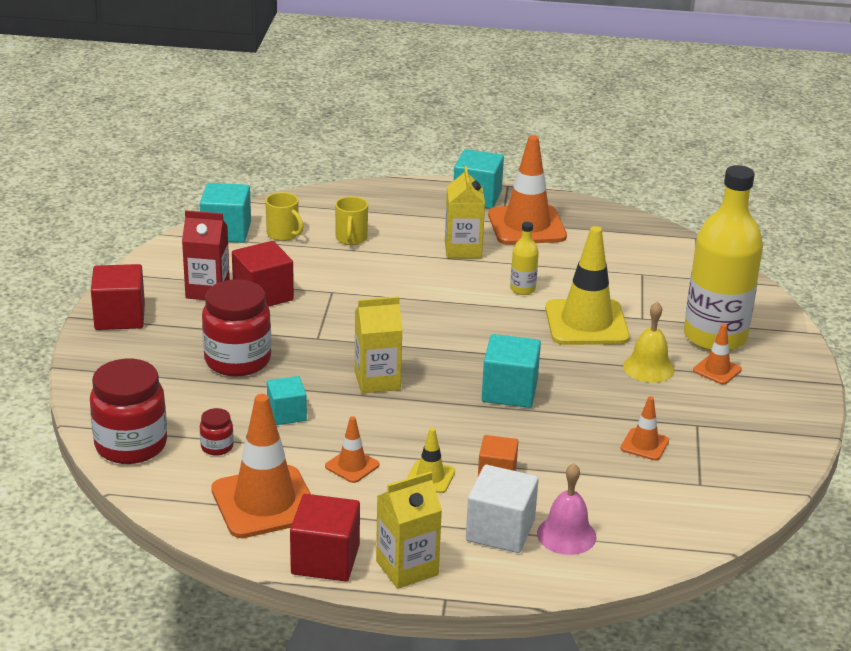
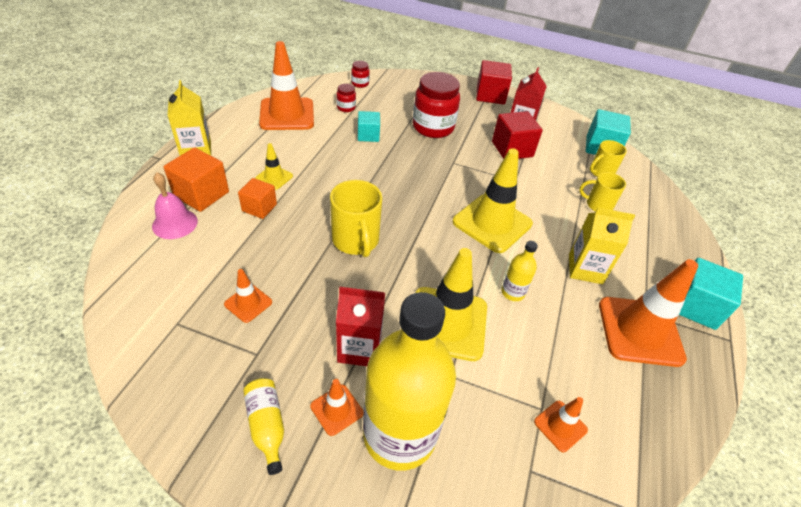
camera: 100 degrees right, 15 degrees up
red jar [90,359,167,464] -> red jar [351,61,370,88], size x0.45
red cube [290,494,360,582] -> none
orange traffic cone [325,416,379,483] -> orange traffic cone moved to [534,397,588,452]
yellow carton [355,296,403,393] -> none
white cube [466,465,538,553] -> orange cube [164,147,229,212]
turquoise cube [482,334,541,408] -> yellow mug [330,180,382,257]
yellow bell [623,302,675,383] -> red carton [336,287,385,366]
none -> yellow bottle [243,378,284,475]
none -> yellow traffic cone [453,148,533,253]

